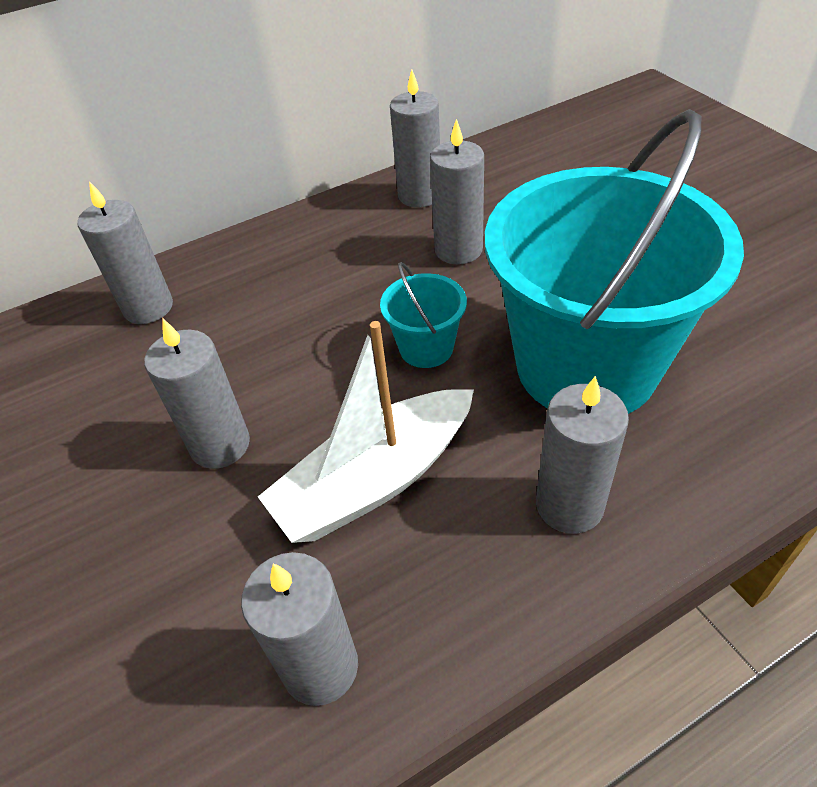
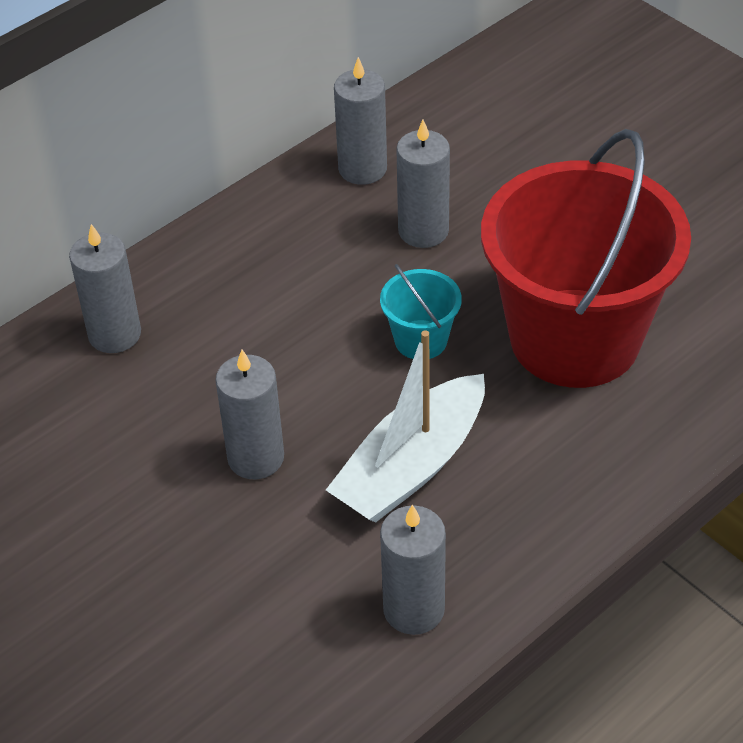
camera: 15 degrees left, 0 degrees up
turquoise bucket [485,109,744,414] -> red bucket [481,129,691,388]
grey candle [536,376,629,534] -> none

